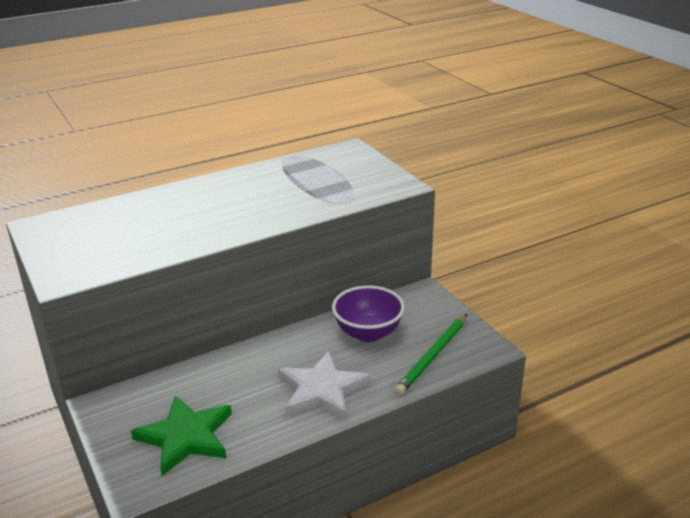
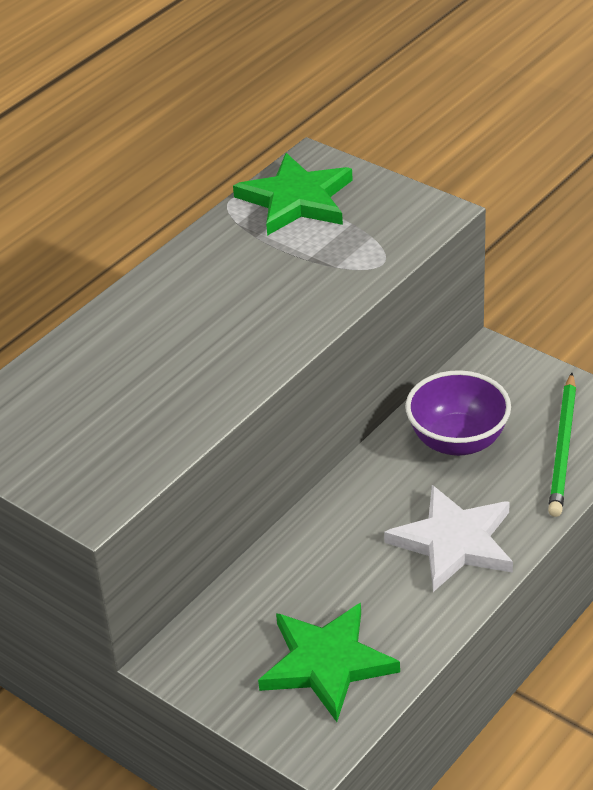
camera: 20 degrees left, 10 degrees up
none -> green star [233,153,353,236]

